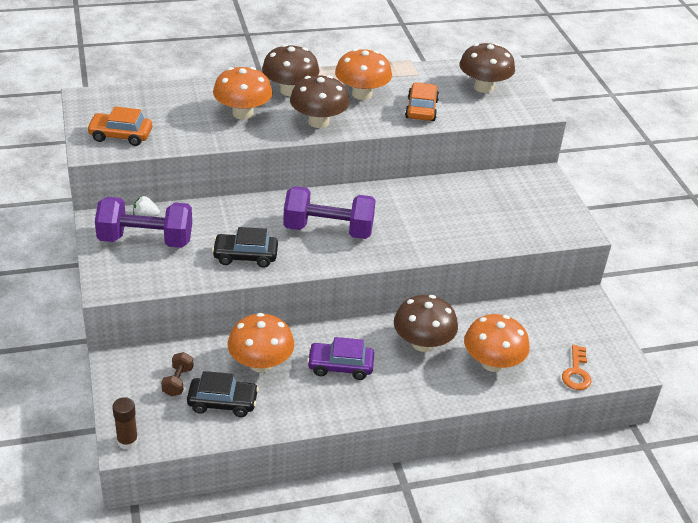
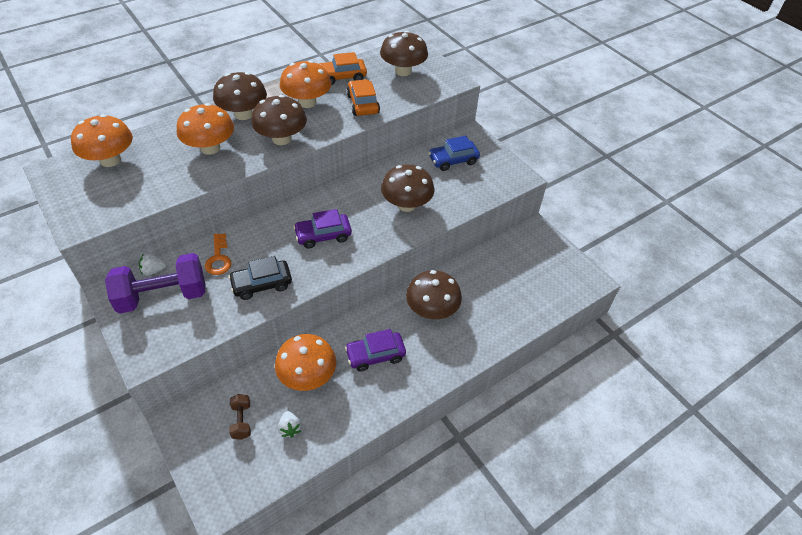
camera: 20 degrees left, 10 degrees up
orange car [87,107,152,146] -> orange car moved to [319,52,367,85]
brown glue stick [112,397,138,449] -> none
black car [187,371,259,417] -> white strawberry [278,411,302,438]
purple dumbbell [283,186,376,239] -> purple car [293,209,352,249]
orange mushroom [464,314,530,372] -> orange mushroom moved to [71,114,133,167]
orange key [562,345,591,390] -> orange key moved to [205,233,231,275]
none -> brown mushroom [381,164,434,212]
none -> blue car [428,136,480,171]

